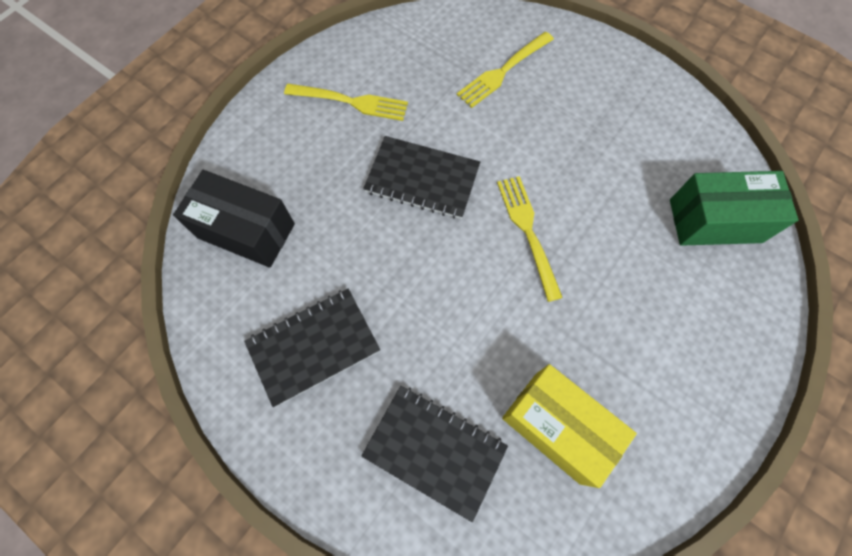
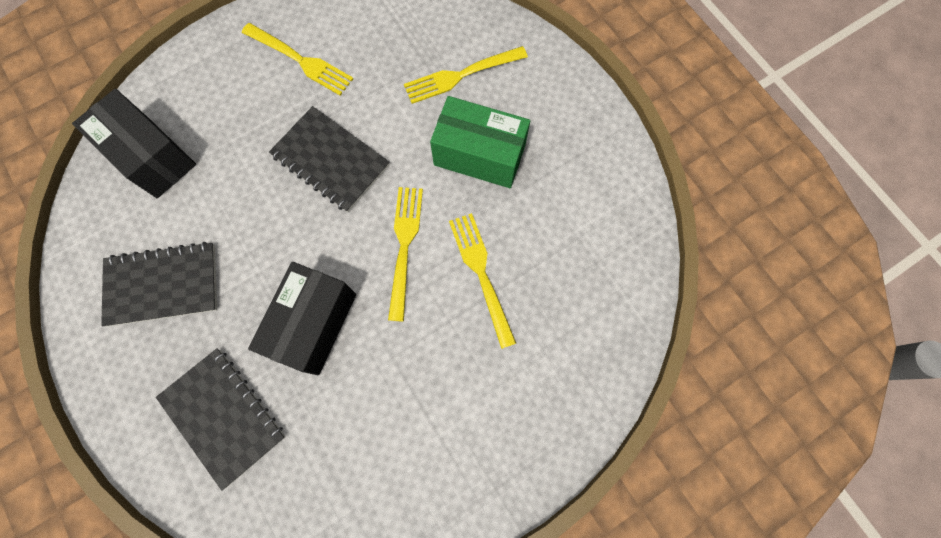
camera: 20 degrees right, 5 degrees up
yellow box [502,364,637,488] -> none
green box [670,171,798,246] -> green box moved to [430,96,530,188]
none -> black box [248,262,356,375]
none -> yellow fork [449,213,516,349]

